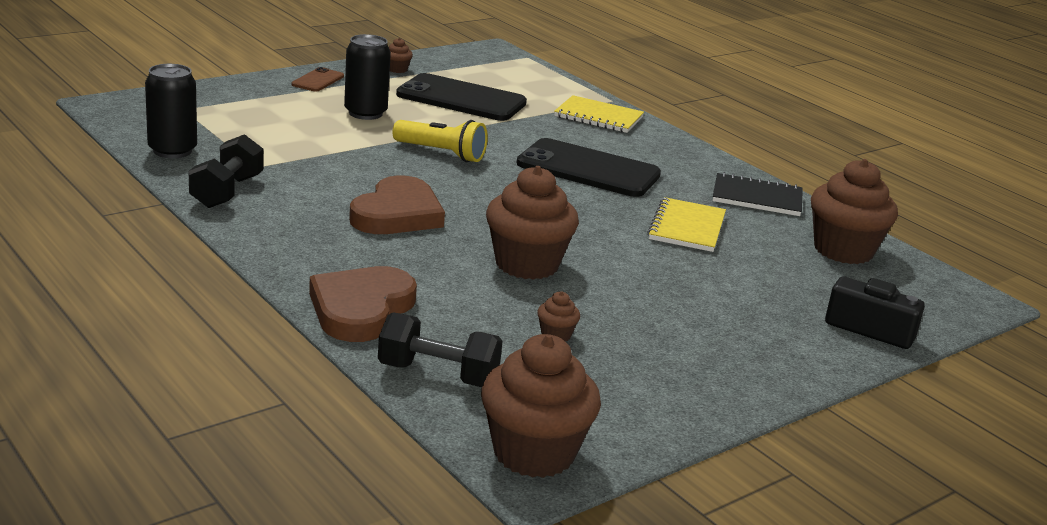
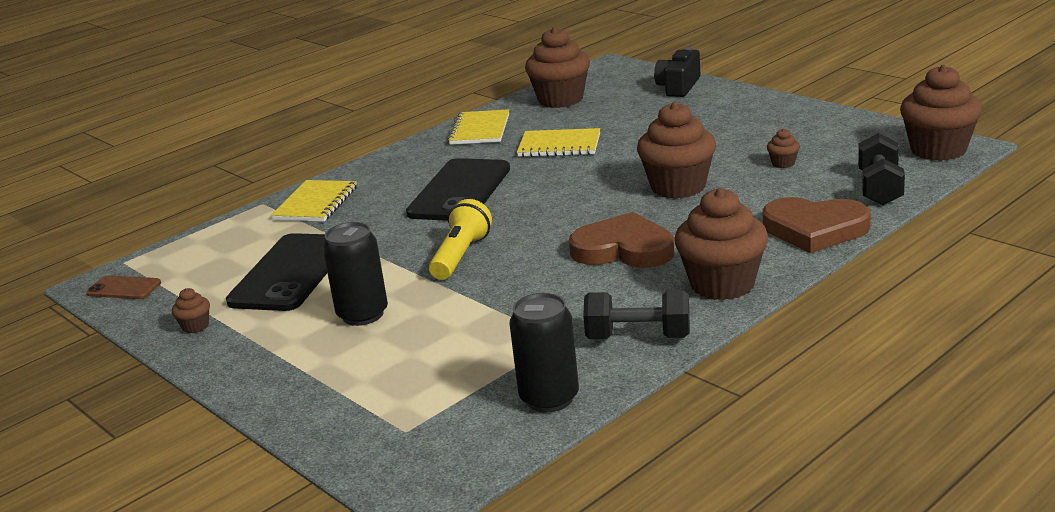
camera: 90 degrees left, 0 degrees up
brown phone [292,67,344,91] -> brown phone moved to [86,275,161,299]
black notebook [713,172,803,216] -> yellow notebook [447,109,509,145]
none -> brown cupcake [674,188,768,300]

